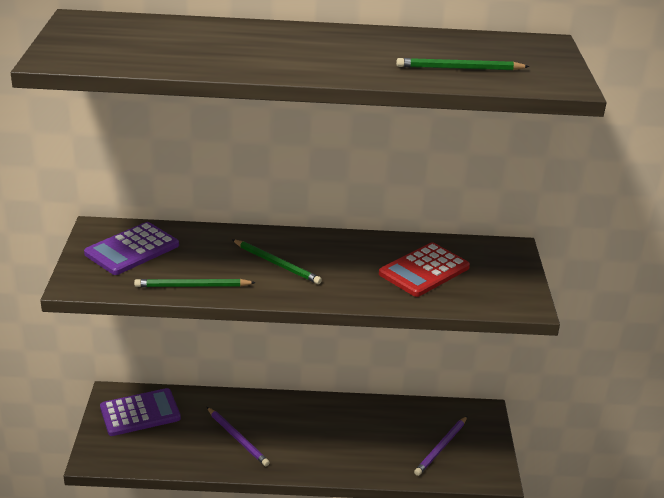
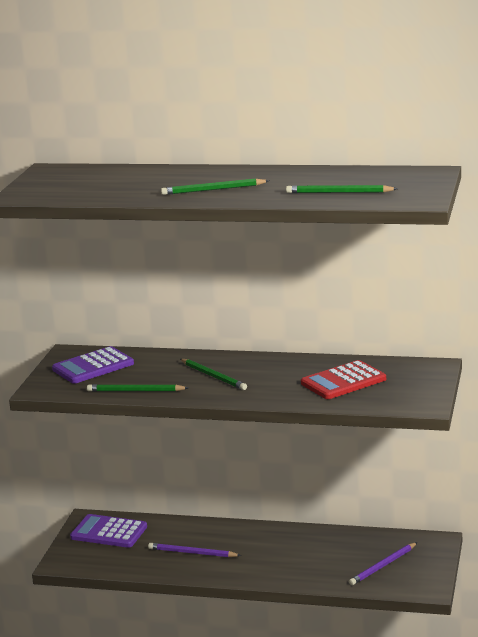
camera: 15 degrees right, 10 degrees down
purple calculator [100,388,181,436] -> purple calculator turned 150 degrees counterclockwise [70,514,147,548]
purple pencil [207,407,270,466] -> purple pencil turned 135 degrees clockwise [148,543,241,557]
none -> green pencil [161,179,269,195]

